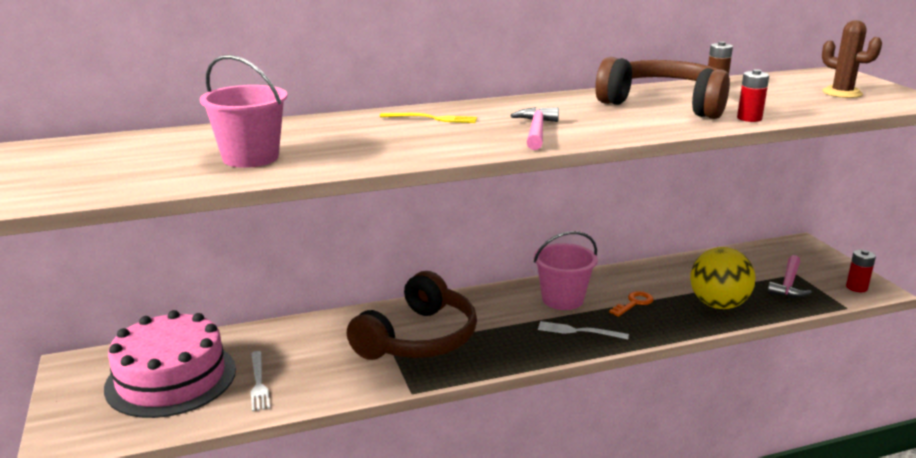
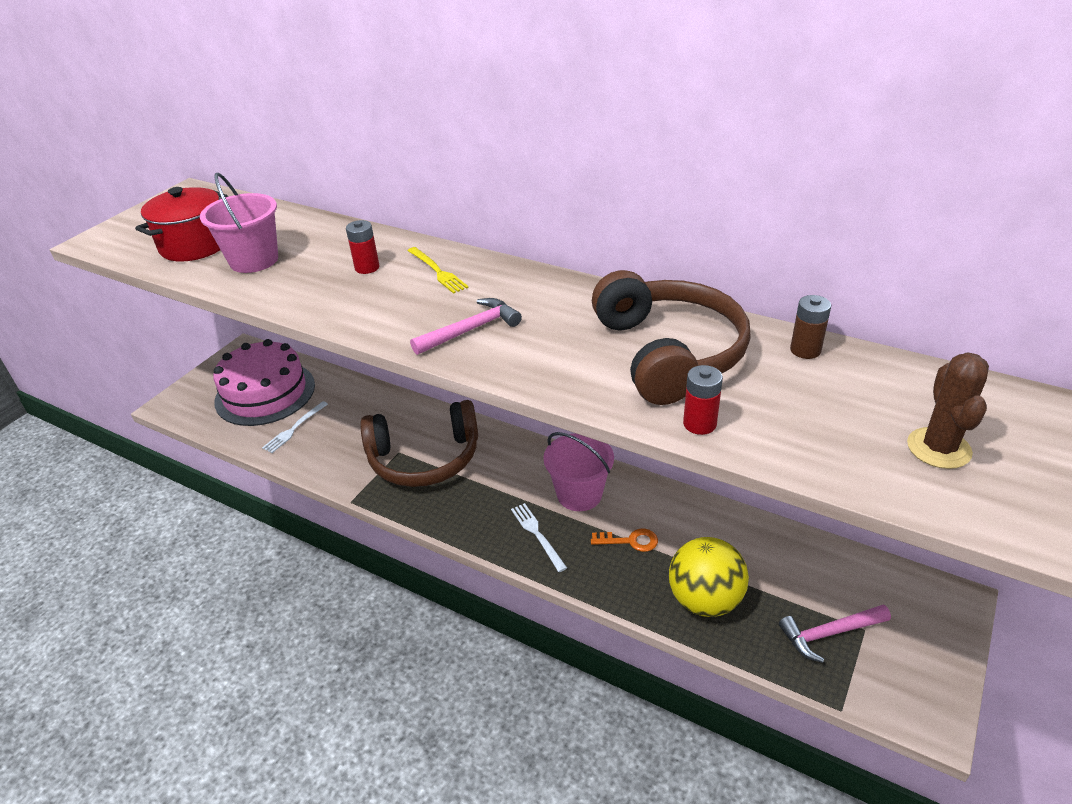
camera: 50 degrees right, 15 degrees up
red battery [846,250,876,292] -> red battery moved to [346,220,379,274]
none -> red pot [135,187,228,262]

